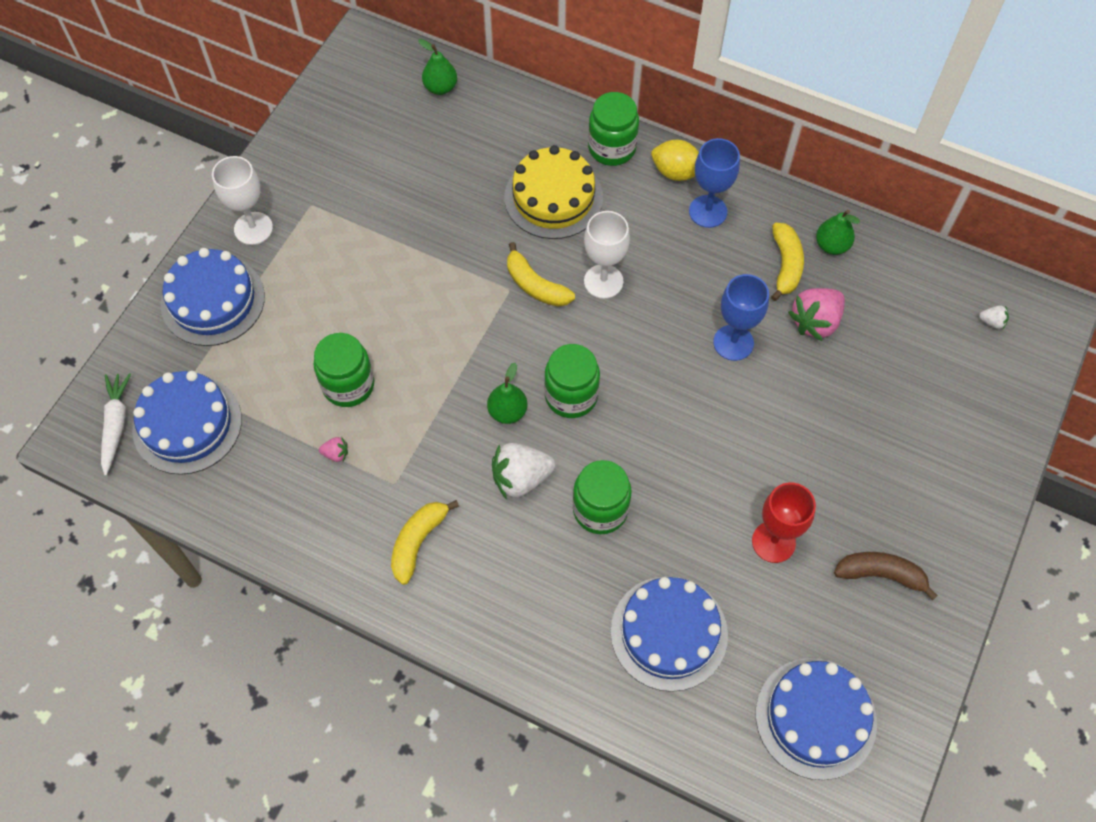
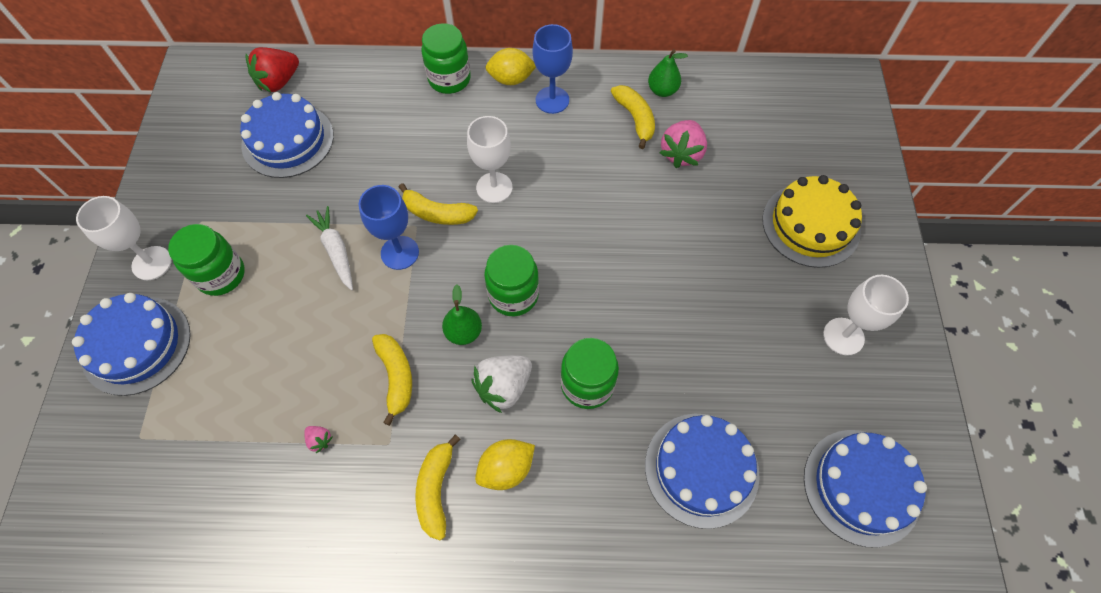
camera: 25 degrees left, 0 degrees up
white carrot [101,373,131,476] -> white carrot moved to [306,206,353,291]
blue cake [132,371,242,475] -> blue cake moved to [240,92,334,178]
green jar [313,333,374,407] -> green jar moved to [168,224,245,296]
pink strawberry [319,437,348,462] -> pink strawberry turned 60 degrees clockwise [304,426,333,453]
green pear [418,39,457,95] -> red strawberry [245,47,299,92]
yellow cake [504,145,603,239] -> yellow cake moved to [763,175,862,268]
blue goblet [713,274,769,361] -> blue goblet moved to [359,185,419,270]
red goblet [752,482,816,563] -> none
brown banana [834,552,938,600] -> white goblet [823,275,909,356]
white strawberry [979,305,1009,329] -> none
none -> yellow banana [372,334,412,426]
none -> yellow lemon [475,439,535,490]

